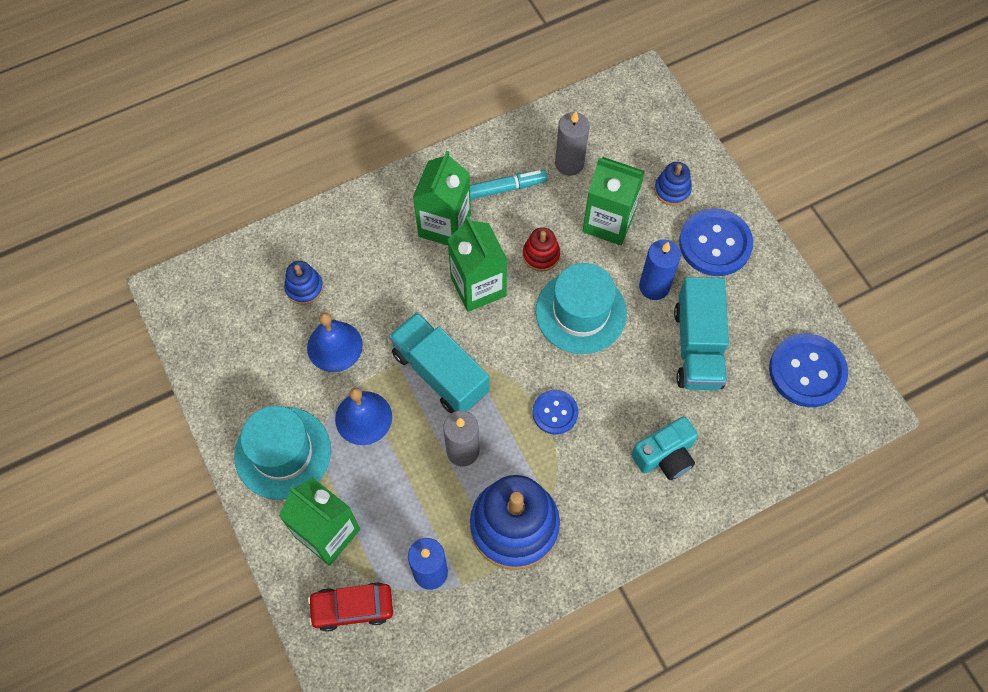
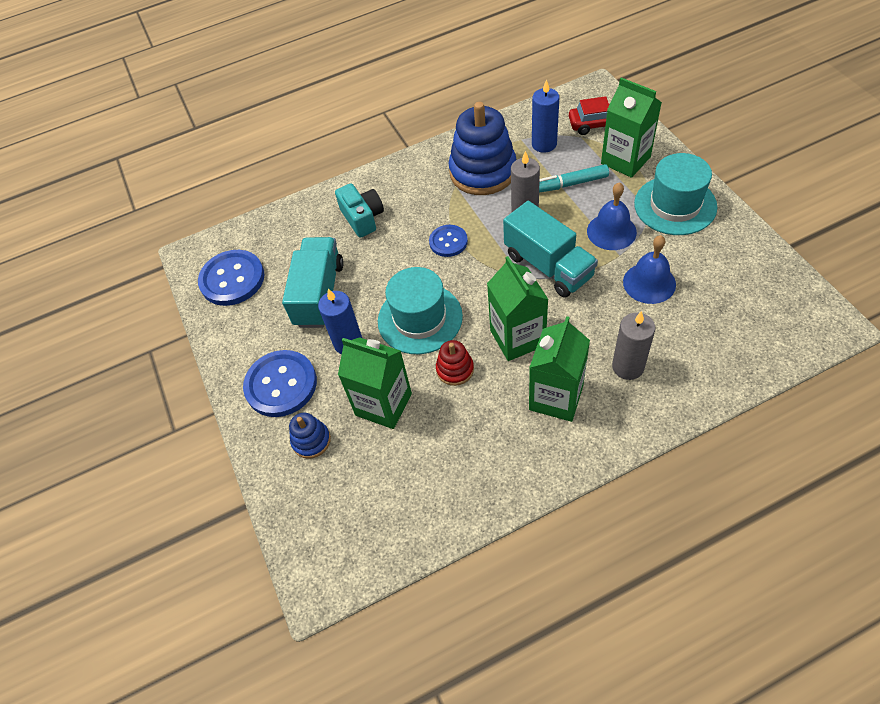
camera: 170 degrees left, 10 degrees down
blue stacking toy [284,261,323,305] -> none
turquoise marker [470,170,547,200] -> turquoise marker moved to [539,164,609,193]
grey candle [555,111,590,176] -> grey candle moved to [612,311,655,380]
turquoise camera [631,416,698,480] -> turquoise camera turned 90 degrees clockwise [335,183,384,238]

